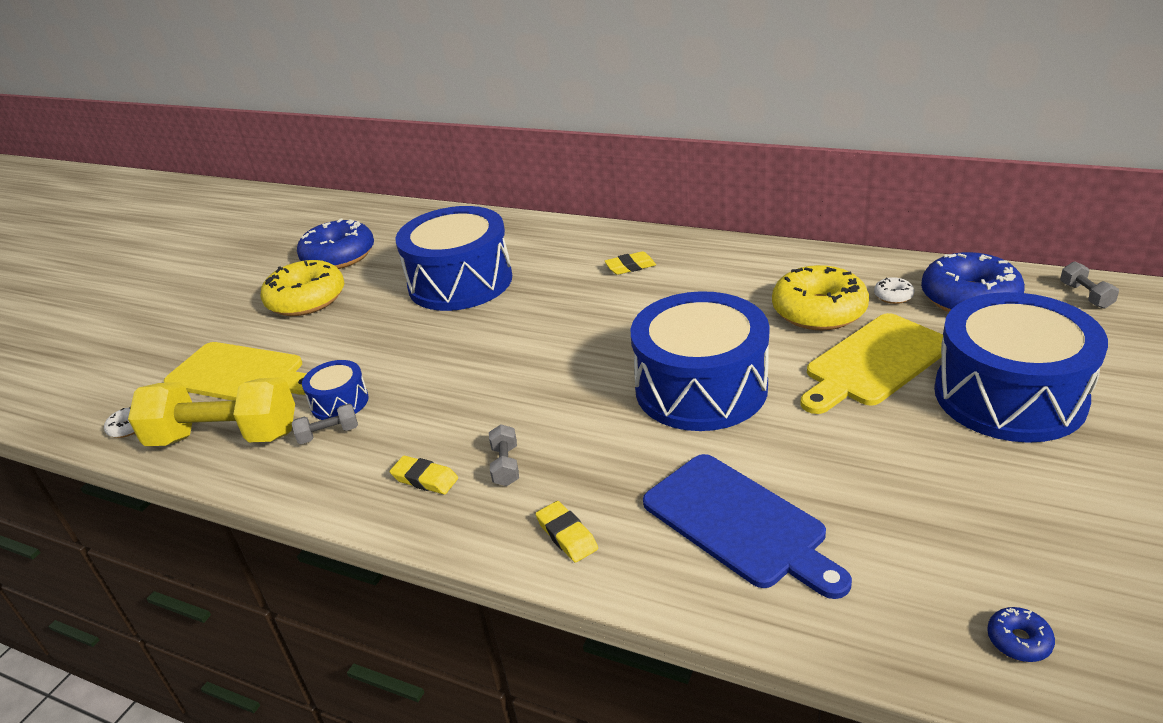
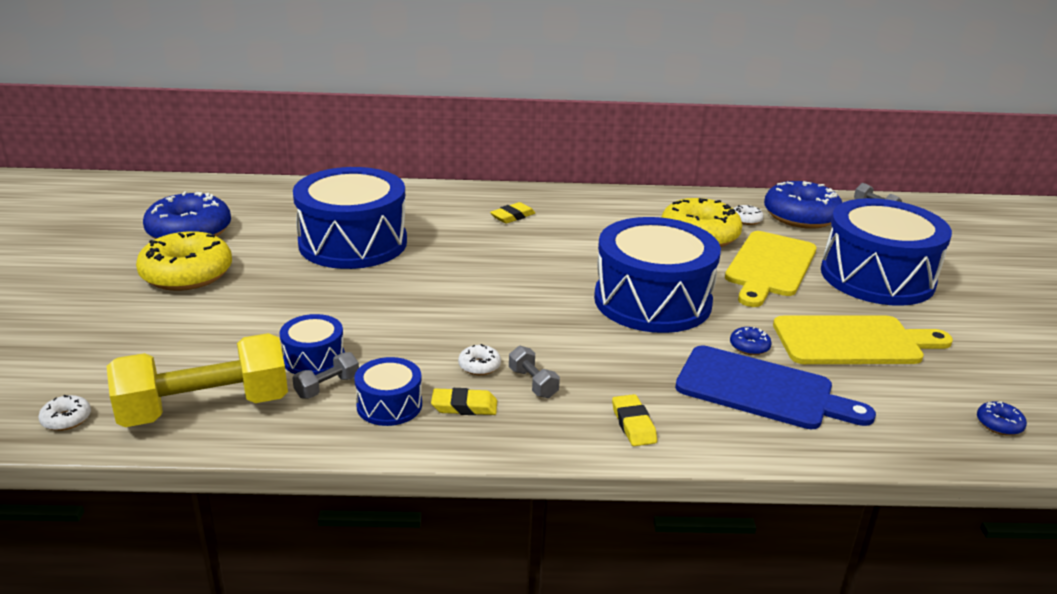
camera: 30 degrees left, 5 degrees down
yellow cutting board [164,342,307,401] -> yellow cutting board moved to [773,316,953,364]
yellow eraser [536,501,598,563] -> yellow eraser turned 45 degrees clockwise [612,394,657,446]
none -> blue drum [354,357,422,426]
none -> white donut [458,344,501,375]
none -> blue donut [730,327,772,355]

